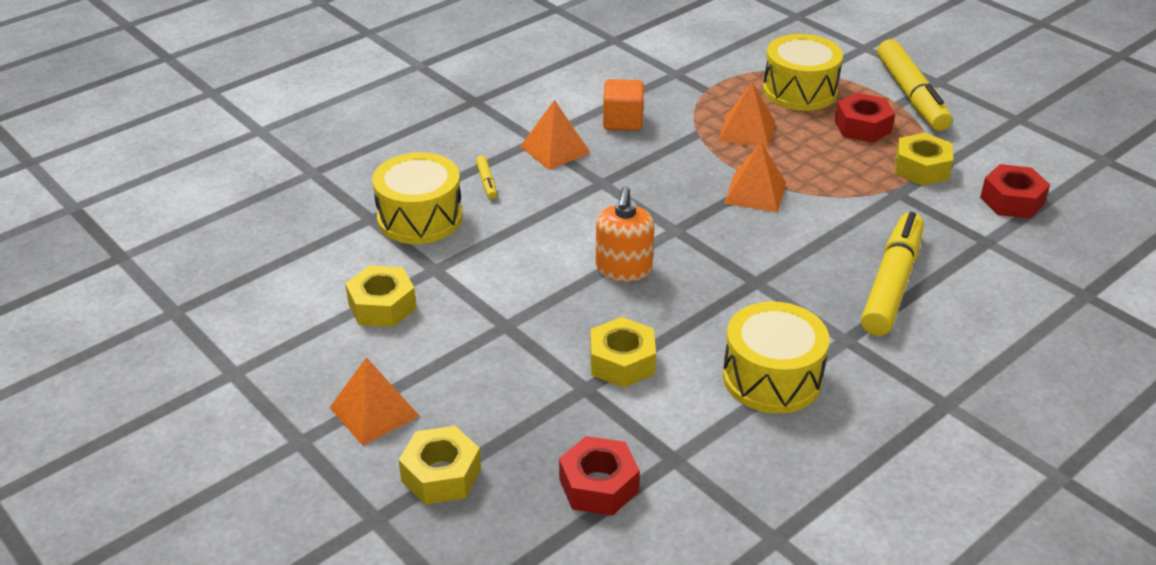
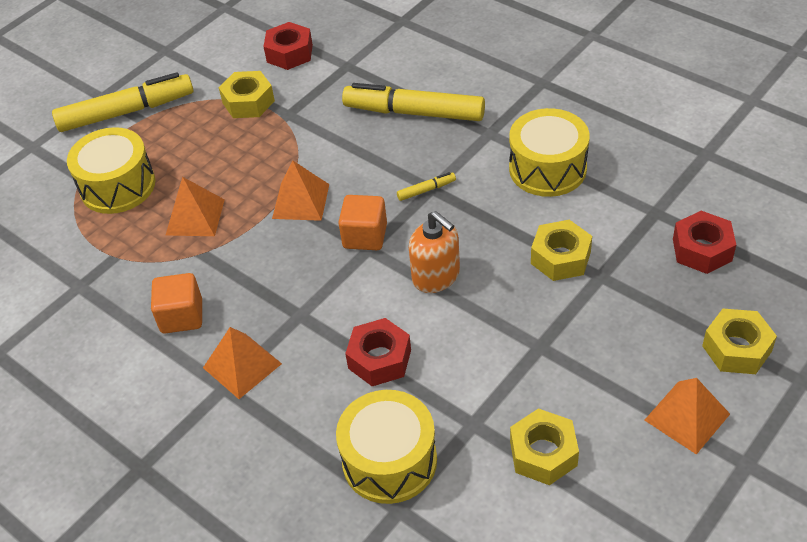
camera: 95 degrees left, 10 degrees up
yellow marker [476,156,497,199] -> yellow marker moved to [397,172,456,201]
orange soap dispenser [596,186,654,282] -> orange soap dispenser turned 45 degrees clockwise [409,211,460,293]
red nut [835,93,895,143] -> red nut moved to [345,318,411,386]
none -> orange cube [338,195,387,250]

